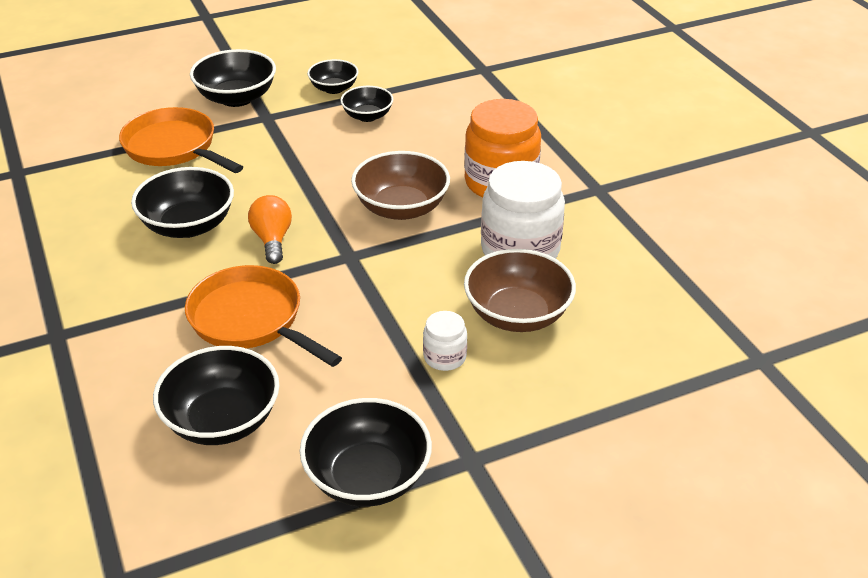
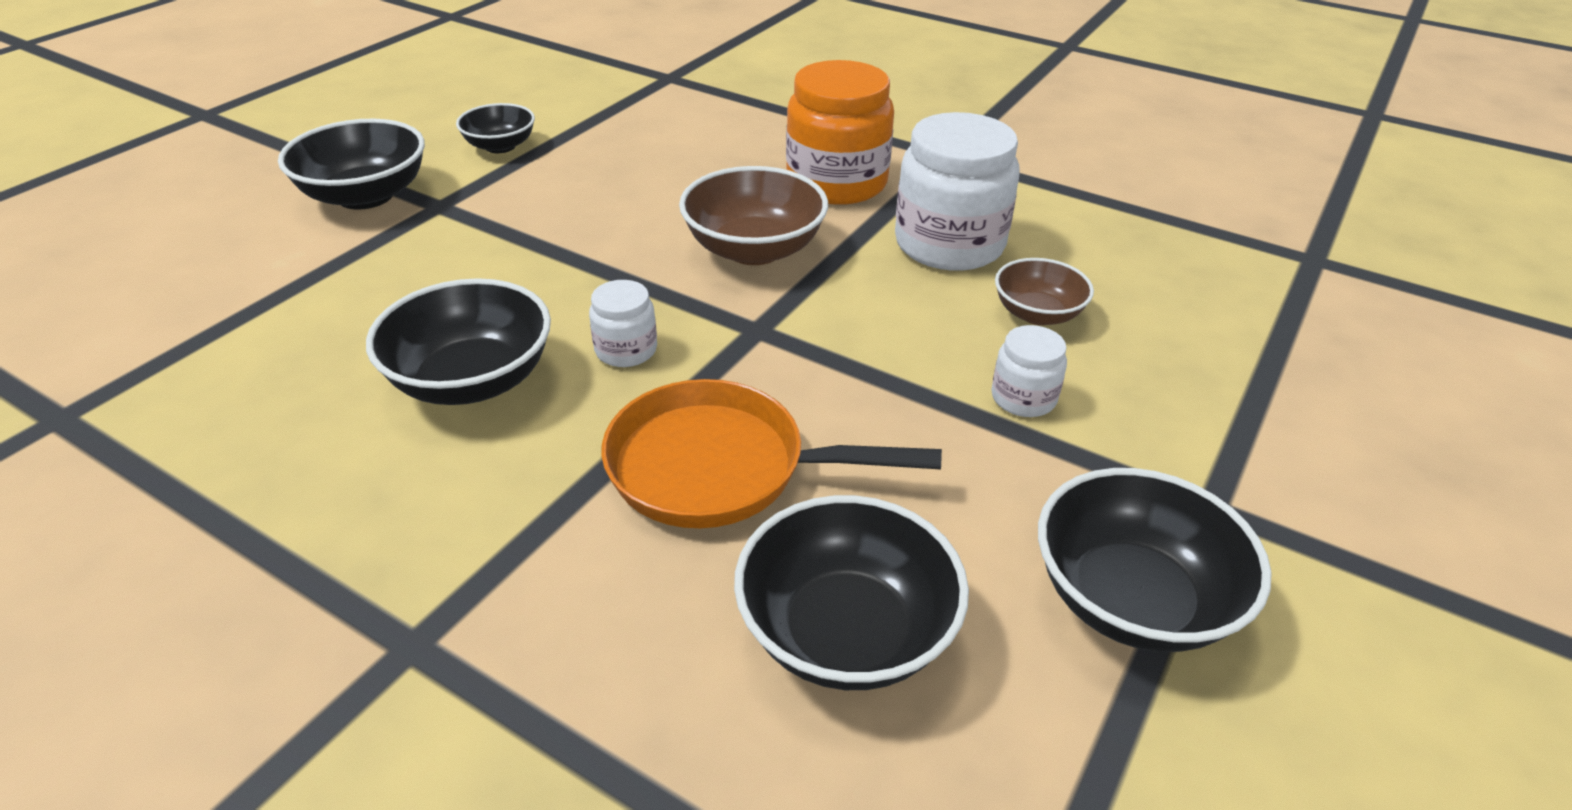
camera: 35 degrees left, 0 degrees up
orange pan [119,107,243,173] -> none
orange light bulb [248,195,292,264] -> white jar [589,280,657,367]
black bowl [340,86,393,122] -> none
brown bowl [464,249,576,332] -> brown bowl [995,258,1094,325], size x0.61

